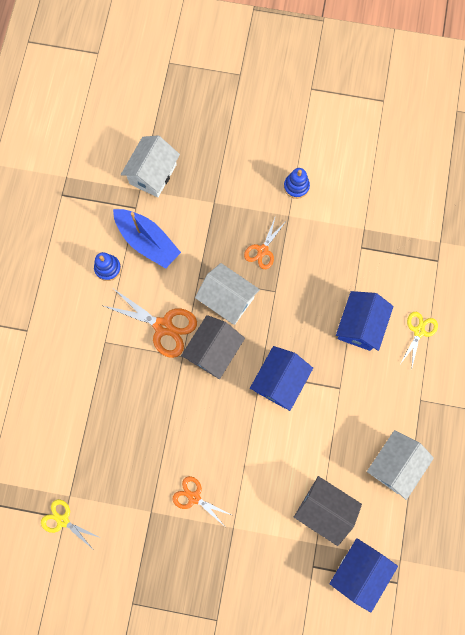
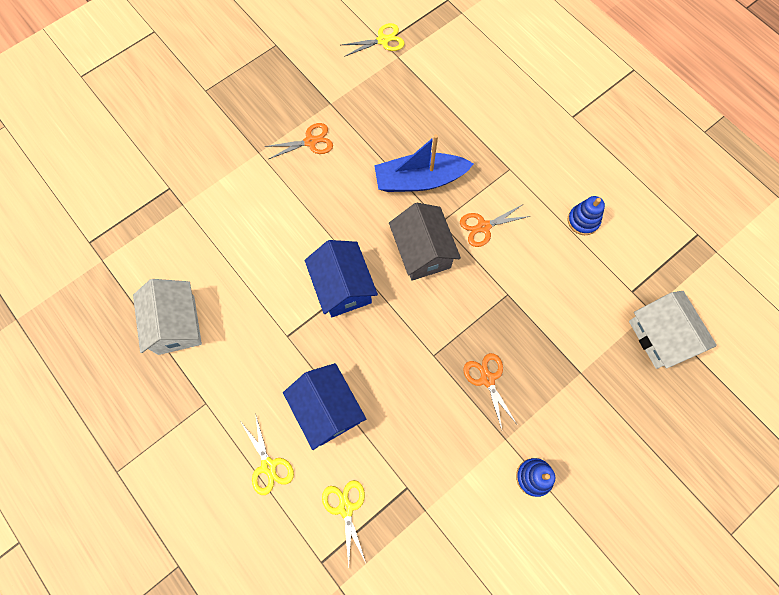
camera: 130 degrees right, 5 degrees down
orange scissors [104,289,197,358] -> orange scissors [460,204,530,247], size x0.61
blue boat [113,209,181,269] -> blue boat moved to [374,134,474,192]
white house [195,263,260,325] -> none
grey house [294,476,362,546] -> none
blue house [329,538,398,613] -> none
none -> yellow scissors [322,480,366,567]

